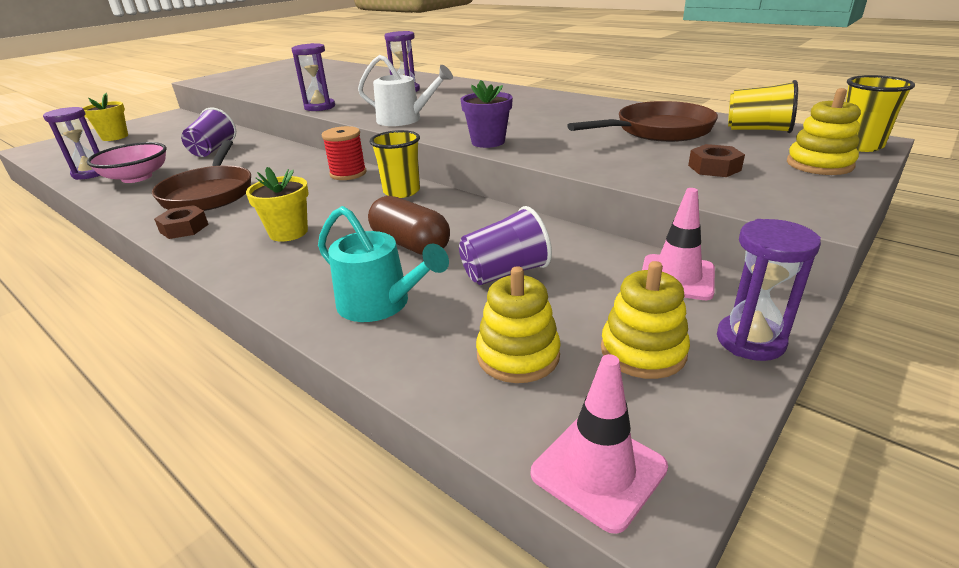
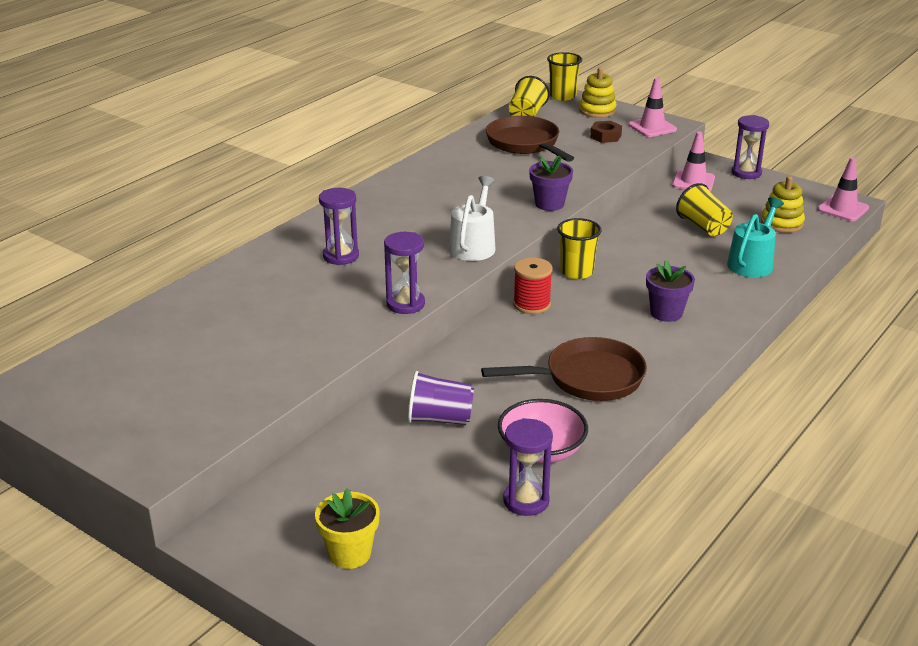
camera: 95 degrees left, 0 degrees up
brown nut [154,205,209,239] -> none
yellow flower pot [246,167,309,242] -> purple flower pot [646,260,695,322]
brown capsule [368,196,450,255] -> none
purple cup [459,206,552,285] -> yellow cup [676,183,733,236]
yellow stacking toy [601,261,690,379] -> none
none -> pink traffic cone [628,78,677,137]

